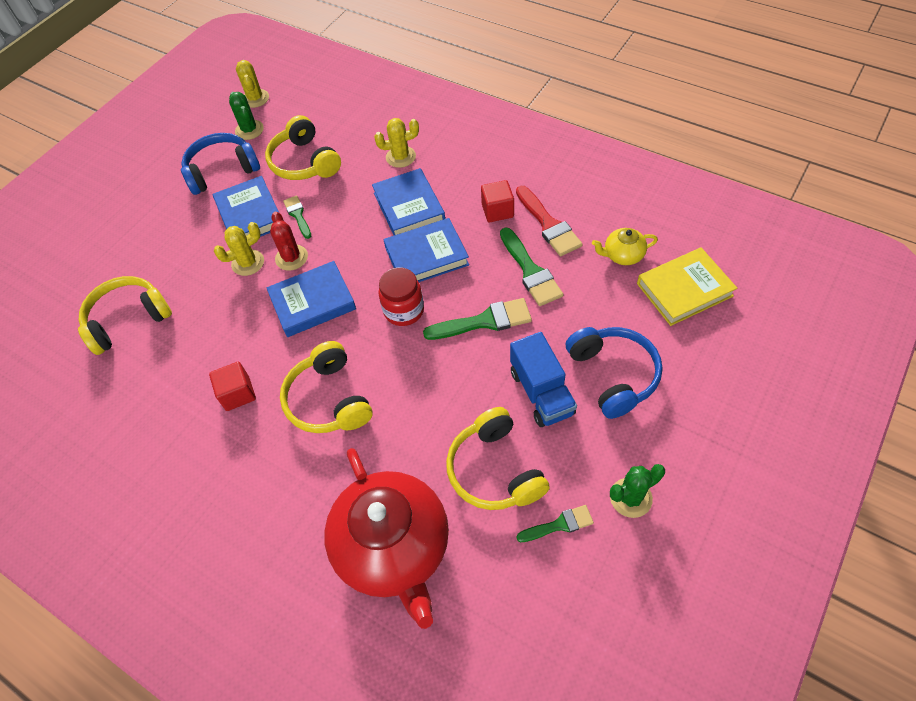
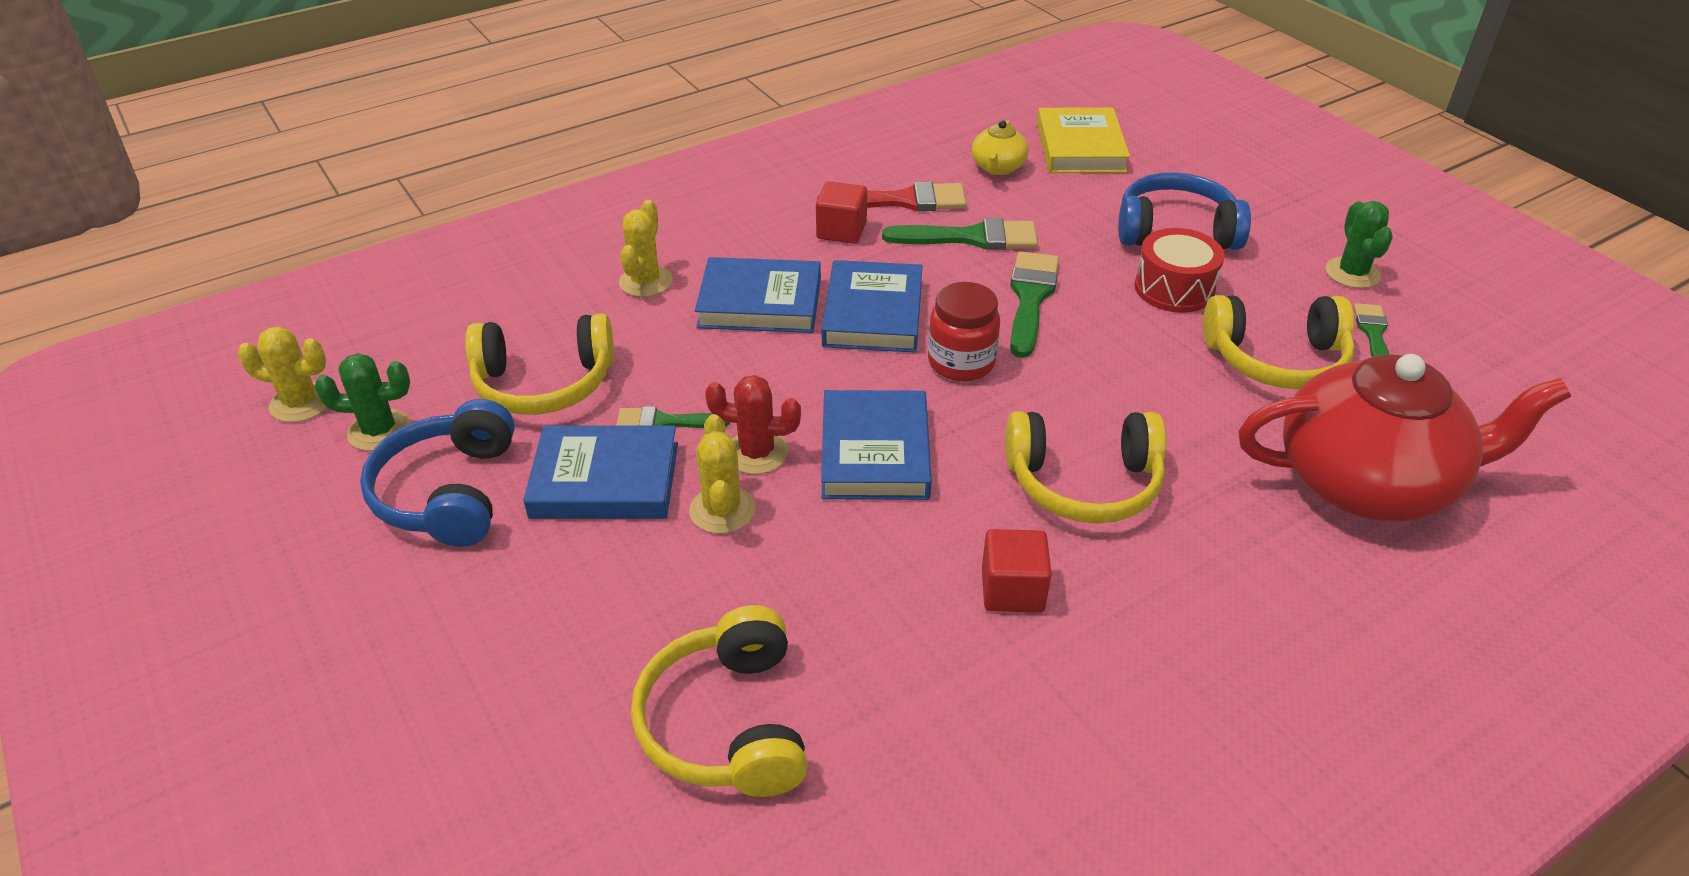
camera: 70 degrees left, 15 degrees down
blue truck [510,332,577,427] -> red drum [1134,228,1225,313]

